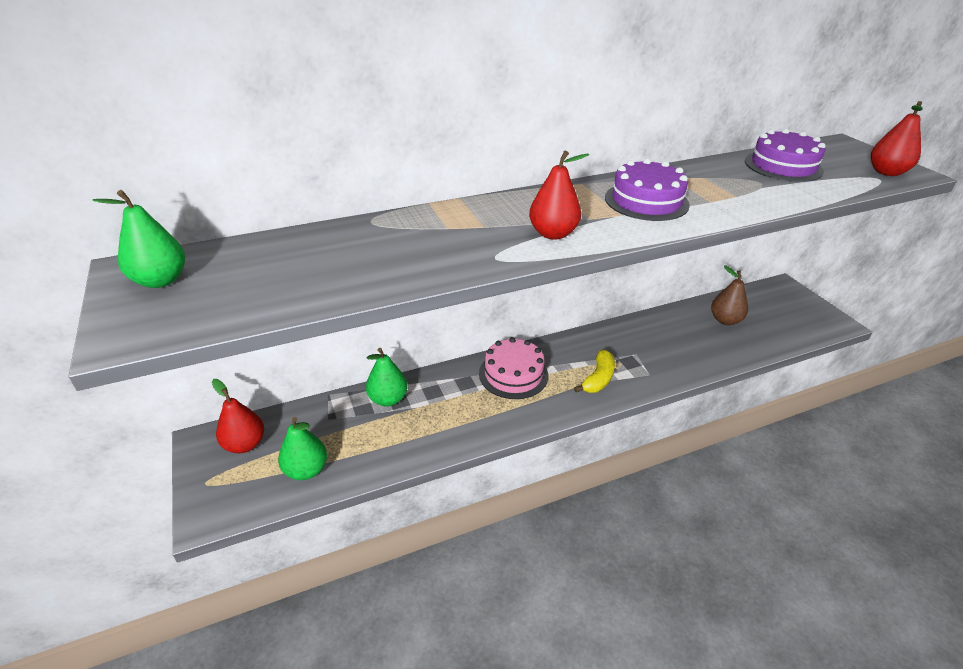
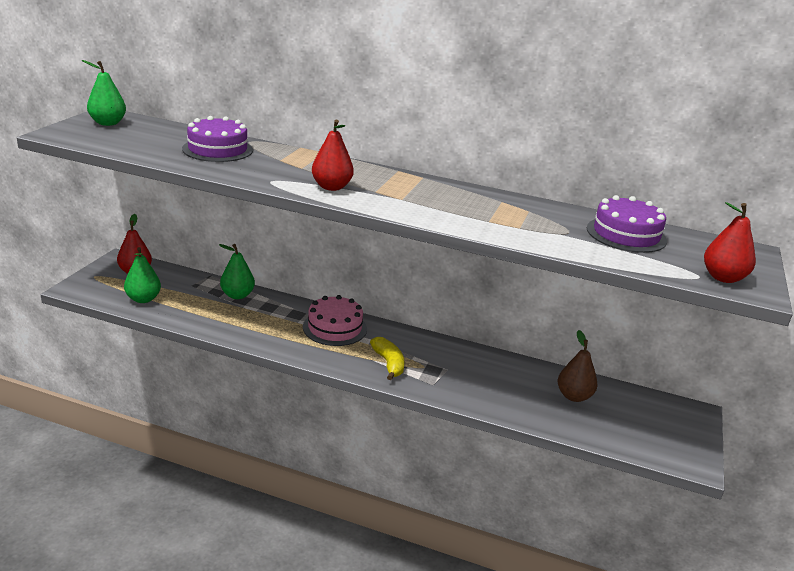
camera: 40 degrees right, 10 degrees down
yellow banana [574,350,615,393] -> yellow banana turned 90 degrees counterclockwise [370,337,405,380]
purple cake [605,158,690,221] -> purple cake moved to [182,116,253,162]

